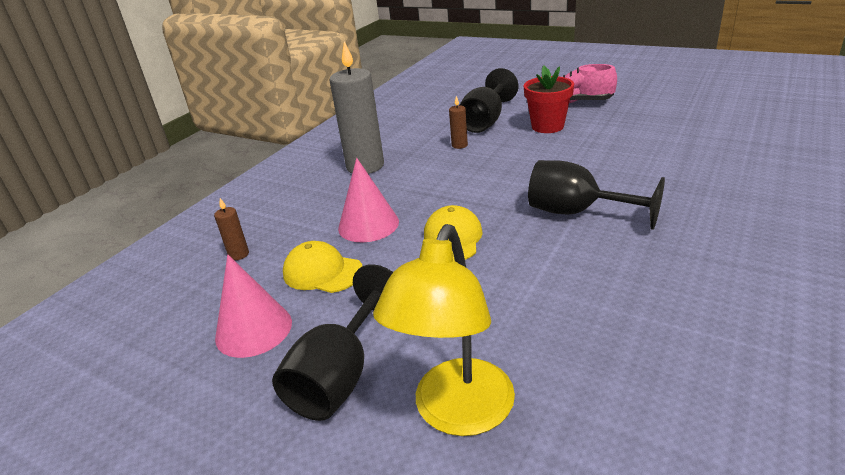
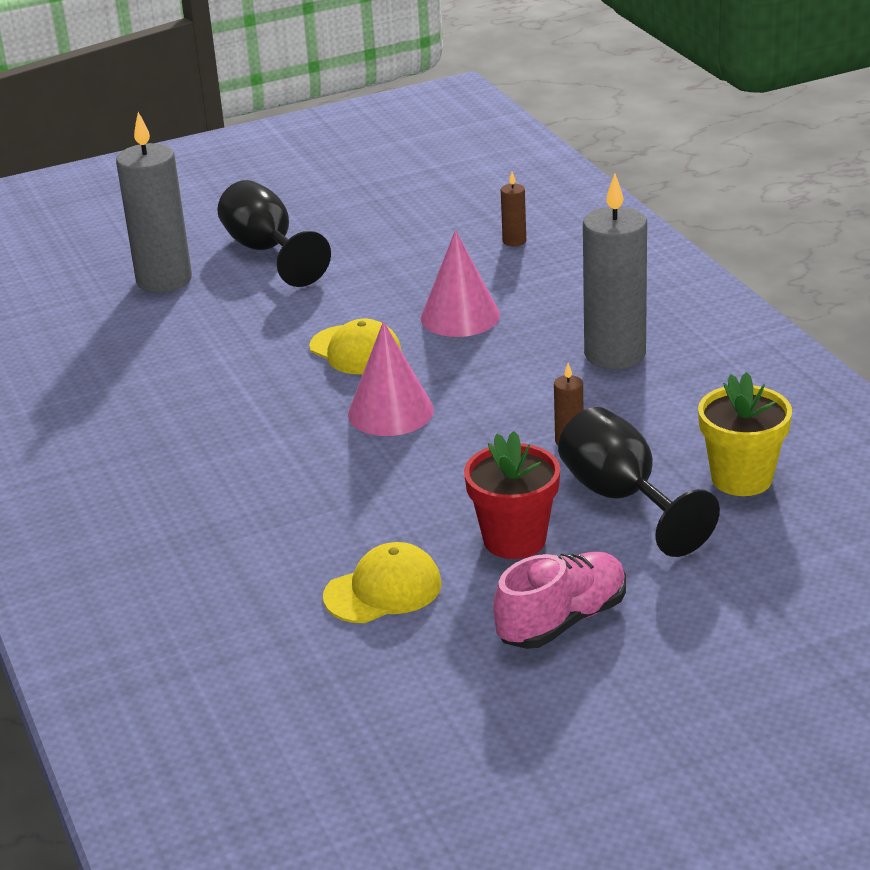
camera: 125 degrees right, 0 degrees up
pink cone [215,255,292,358] -> pink cone moved to [348,321,434,436]
yellow cap [283,241,362,293] -> yellow cap moved to [323,542,442,623]
yellow lamp [373,224,515,436] -> grey candle [116,112,192,293]
black goblet [528,160,665,230] -> none
none -> yellow flower pot [698,372,792,496]

